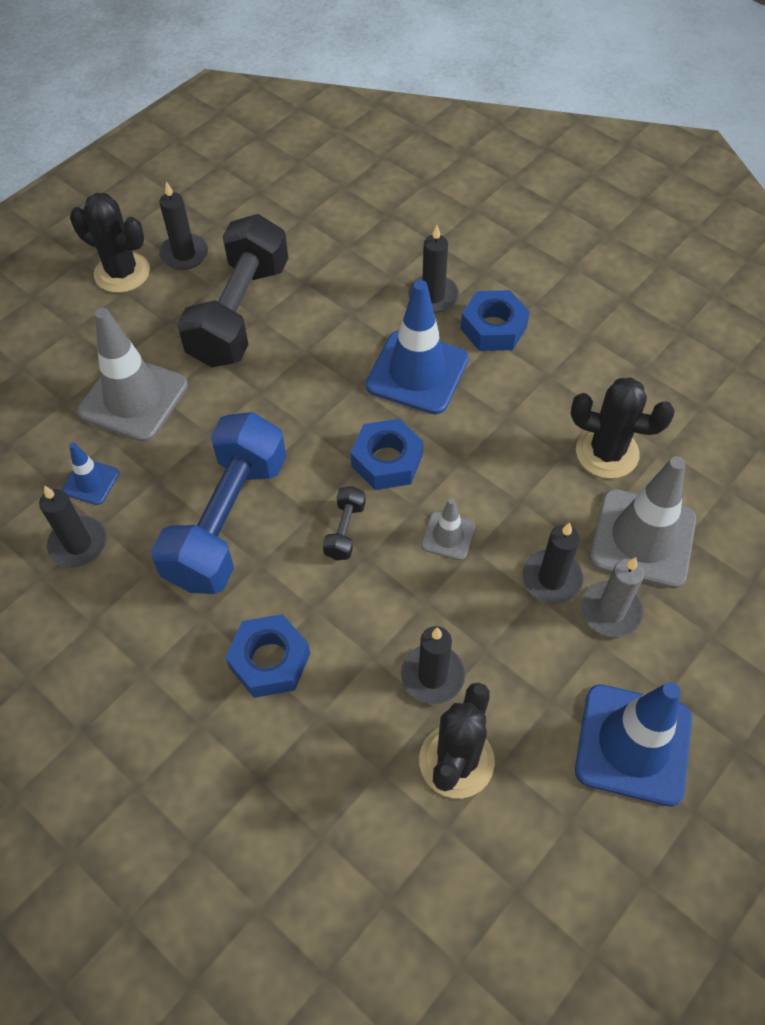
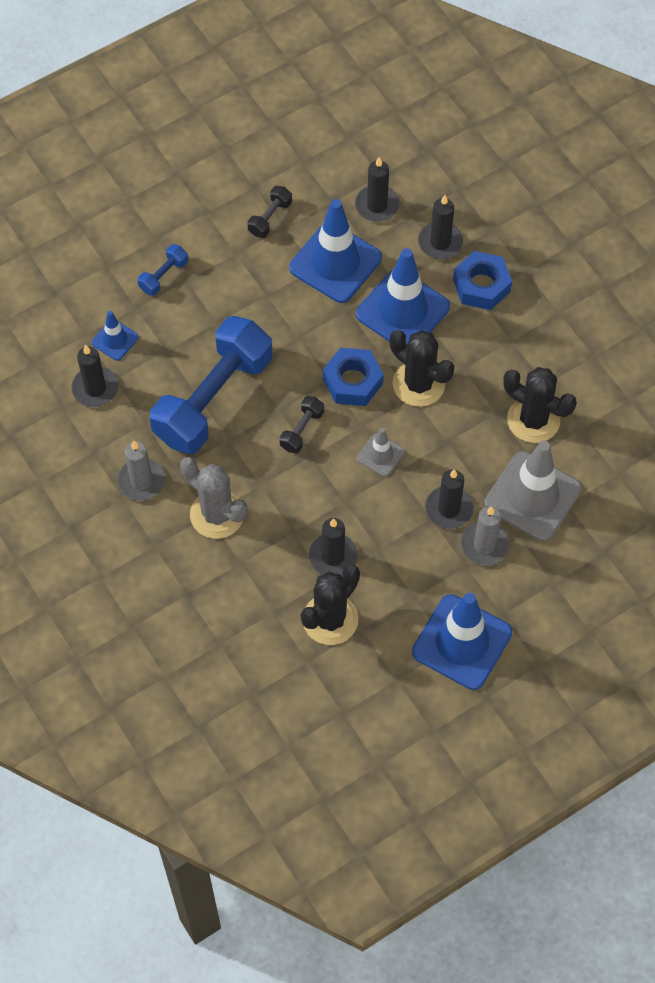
camera: 15 degrees right, 5 degrees up
black cactus [70,193,150,293] -> black cactus moved to [390,330,454,407]
grey traffic cone [77,308,188,442] -> blue dumbbell [138,244,188,296]
black candle [159,181,208,270] -> black candle moved to [355,157,400,222]
black dumbbell [177,214,288,367] -> black dumbbell [247,186,292,238], size x0.40
blue nut [225,614,310,698] -> grey cactus [180,457,248,539]
none -> grey candle [117,441,165,501]
none -> blue traffic cone [289,199,382,303]

